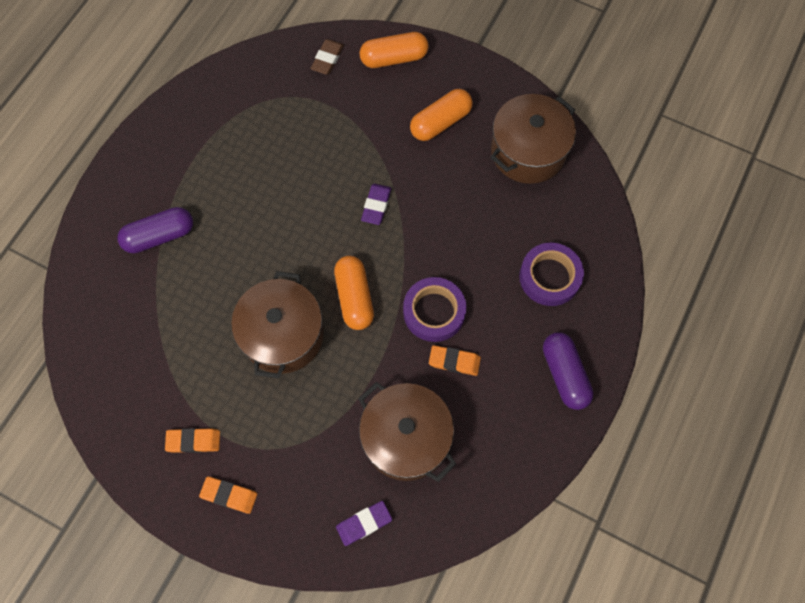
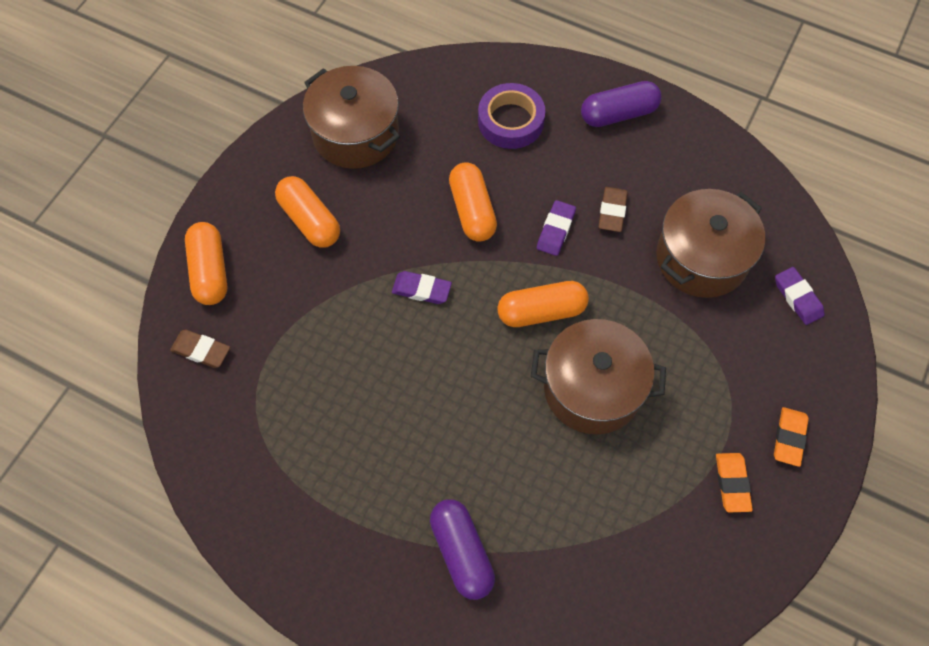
camera: 90 degrees left, 5 degrees down
purple tape [403,277,466,342] -> purple eraser [537,200,576,256]
orange eraser [429,345,481,376] -> brown eraser [598,187,628,232]
none -> orange capsule [449,162,497,242]

